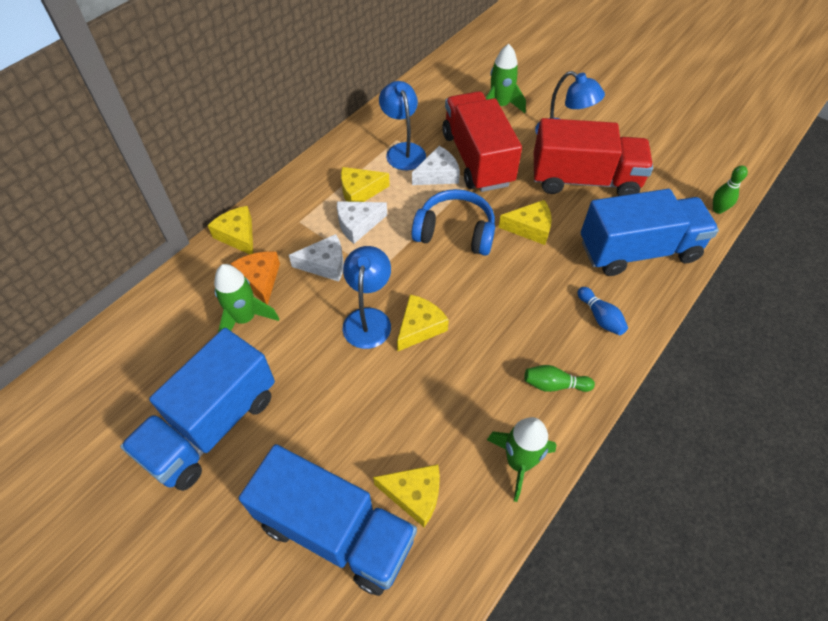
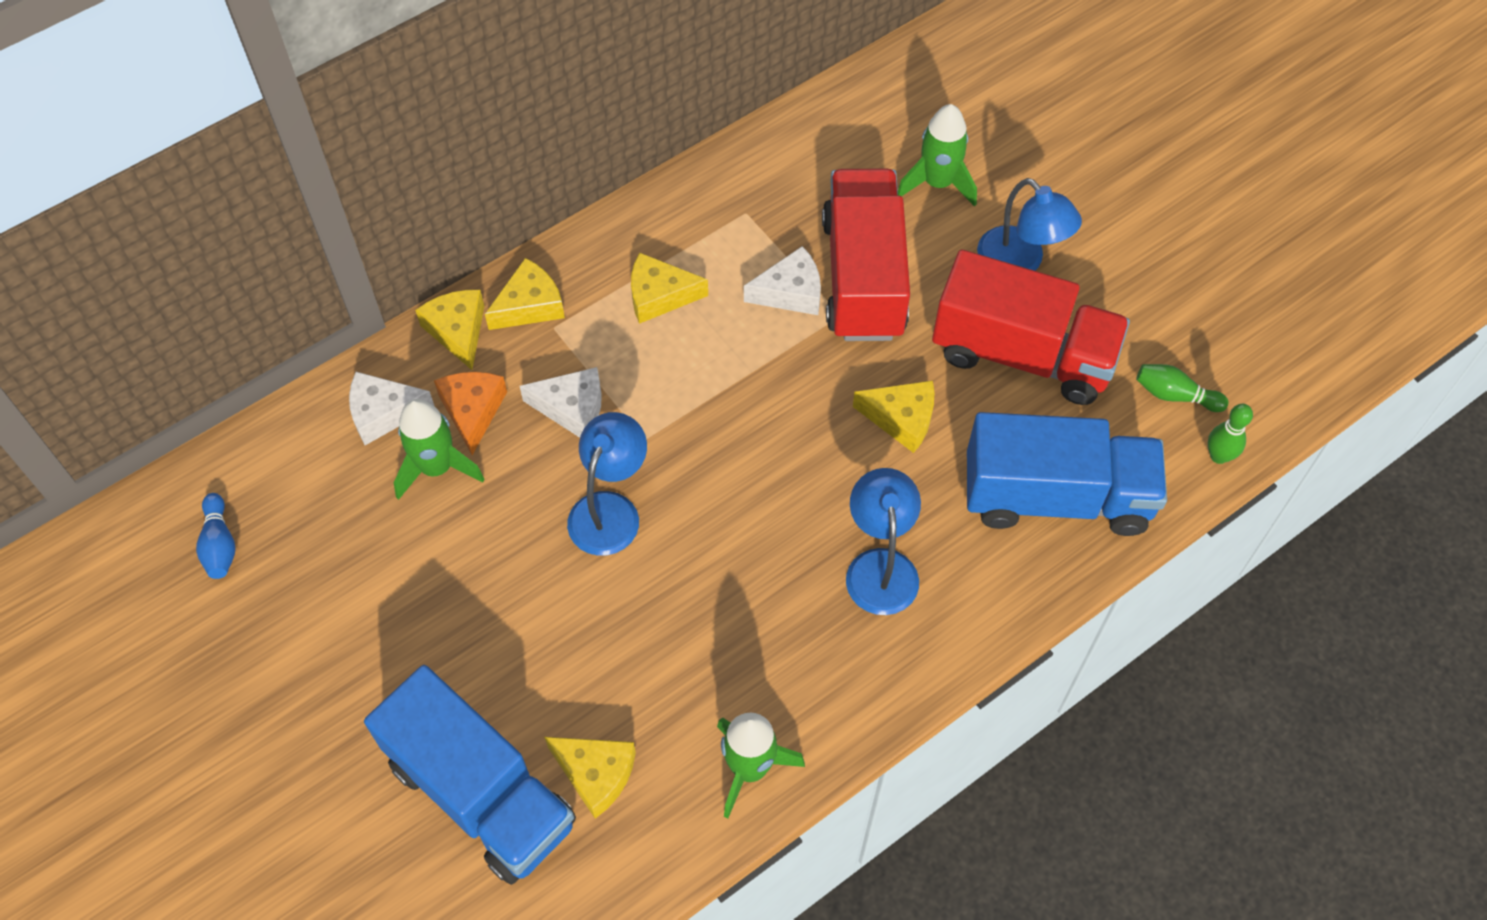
camera: 15 degrees right, 5 degrees up
blue truck [120,328,275,491] -> none
white cheese [337,201,387,244] -> white cheese moved to [349,372,435,445]
blue lamp [379,81,426,170] -> blue lamp moved to [846,468,921,615]
yellow cheese [397,294,449,352] -> yellow cheese moved to [485,258,565,330]
blue headphones [412,189,495,256] -> none
green bowling pin [524,365,595,392] -> green bowling pin moved to [1136,364,1229,412]
blue bowling pin [578,287,628,335] -> blue bowling pin moved to [196,493,236,579]

